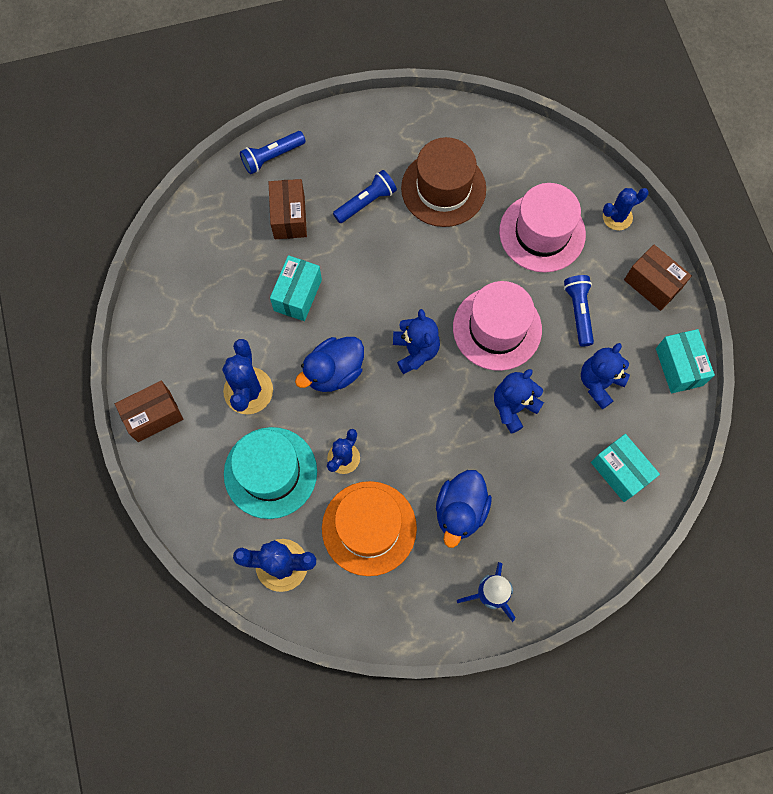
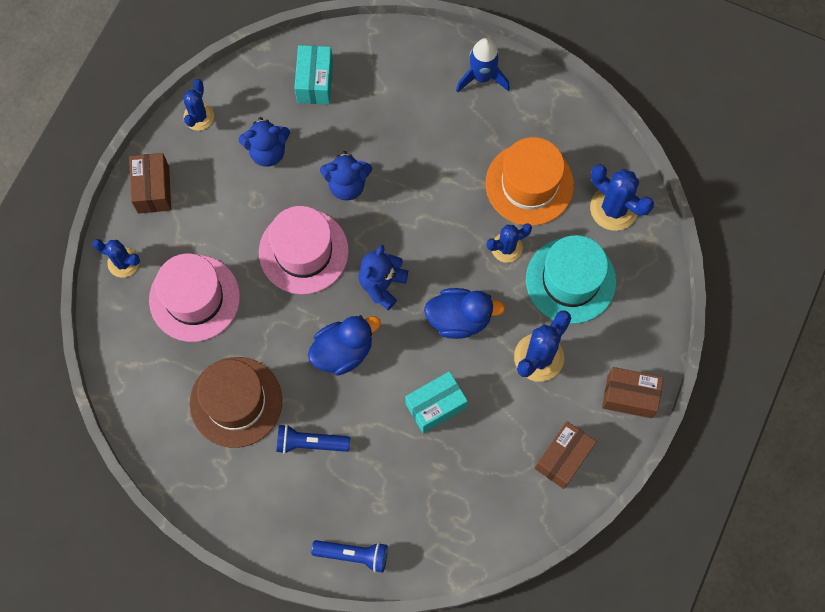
camera: 140 degrees left, 0 degrees up
brown box [268,179,307,239] -> brown box moved to [535,421,597,489]
blue duck [436,470,492,548] -> blue duck moved to [308,315,381,375]
blue flashlight [564,275,594,347] -> none
turquoise box [656,329,715,393] -> blue cactus [183,79,214,131]

